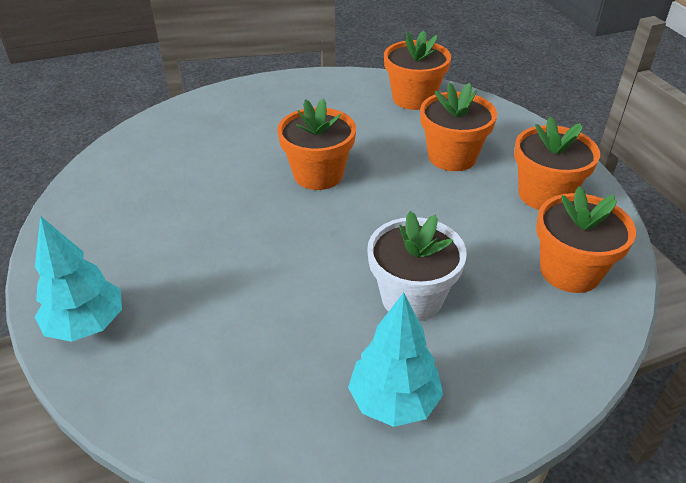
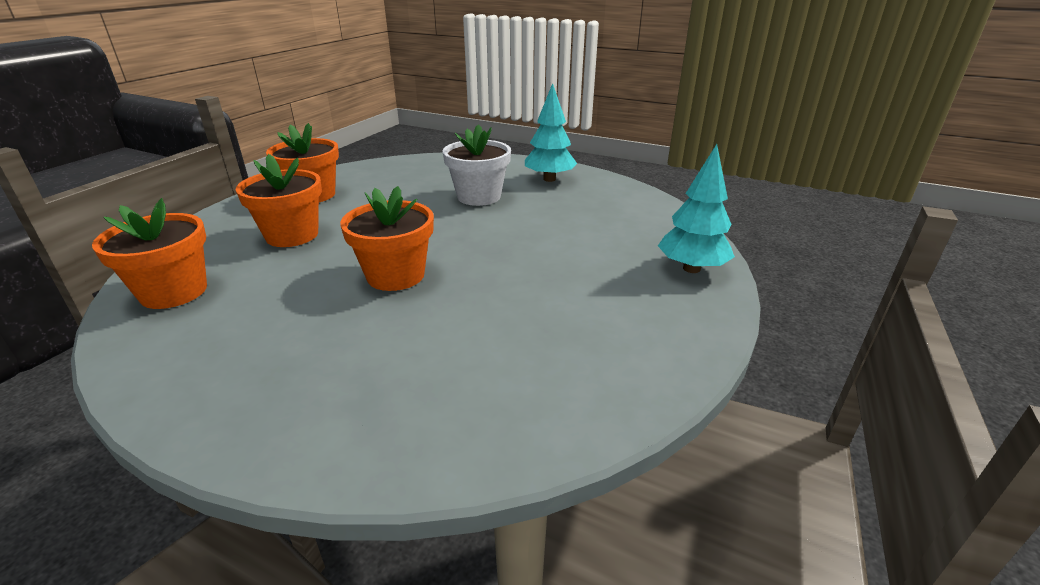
camera: 135 degrees left, 10 degrees down
orange flower pot [536,186,636,293] -> none

